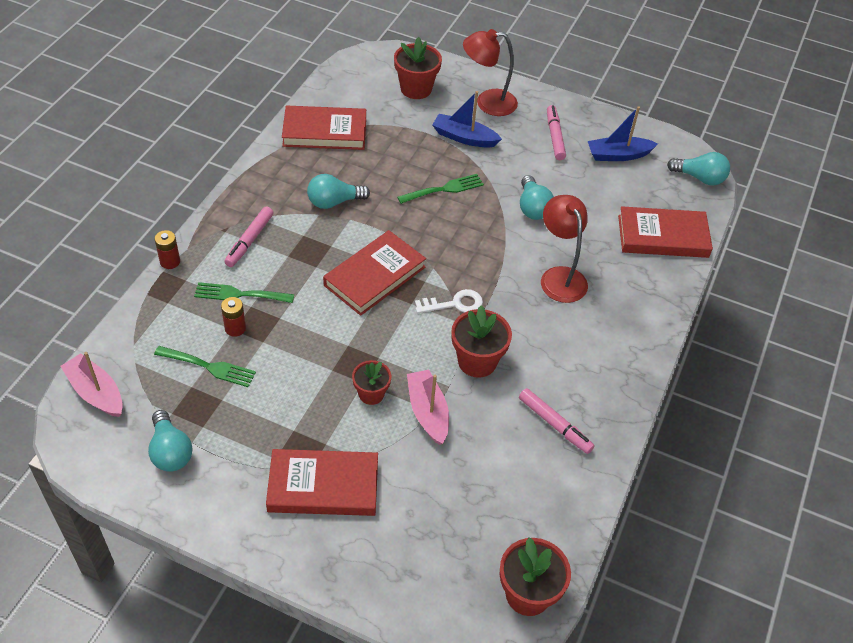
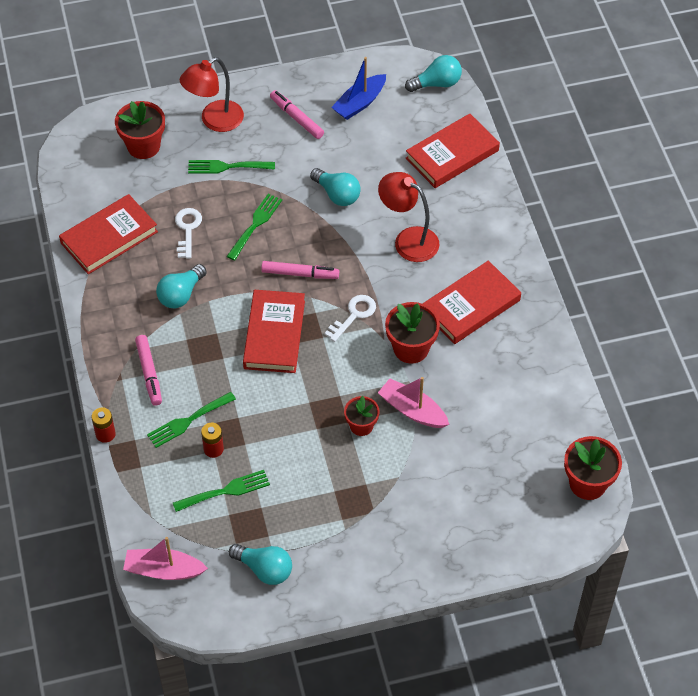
camera: 35 degrees left, 5 degrees up
red book [266,449,378,516] -> red book moved to [423,261,521,344]
blue boat [432,91,502,148] -> green fork [188,160,275,174]
pink marker [519,388,595,454] -> pink marker moved to [261,261,339,279]
none -> white key [175,208,202,259]

